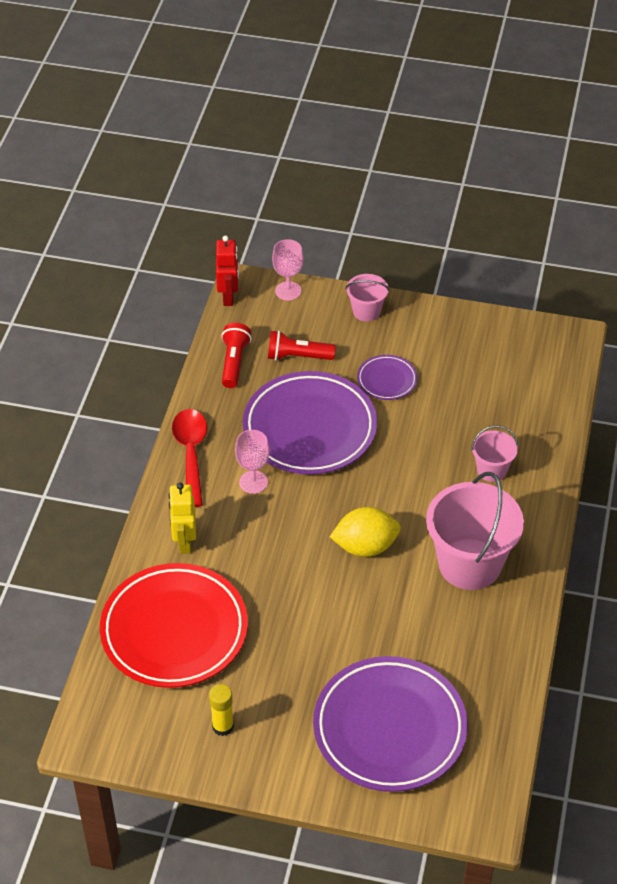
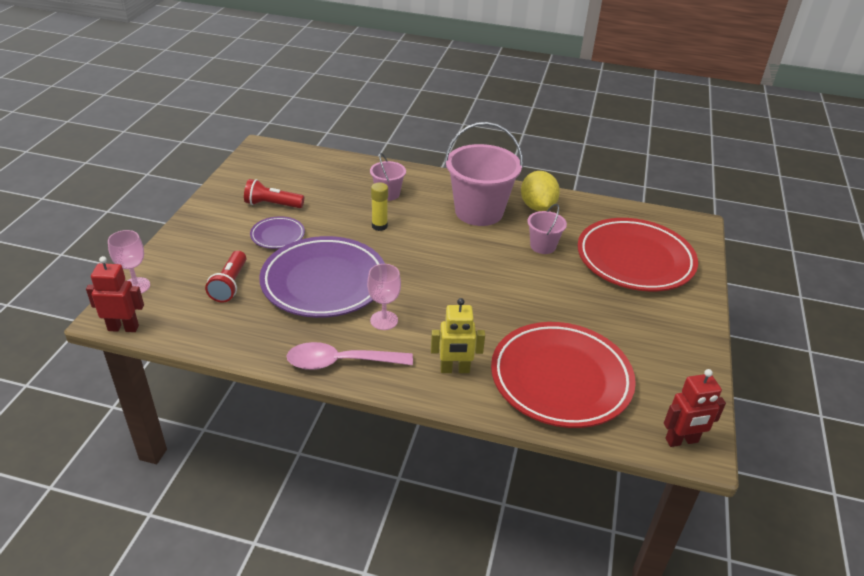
camera: 90 degrees left, 10 degrees down
red spoon [172,409,207,507] -> pink spoon [287,342,413,370]
yellow glue stick [209,684,234,736] -> yellow glue stick moved to [371,183,388,231]
red flashlight [221,323,252,388] -> red flashlight moved to [244,179,304,208]
purple plate [313,656,468,792] -> red plate [577,218,698,291]
yellow lemon [330,507,401,557] -> yellow lemon moved to [521,171,560,211]
pink bucket [346,274,389,322] -> pink bucket moved to [527,204,567,254]
none -> red robot [664,369,726,447]

